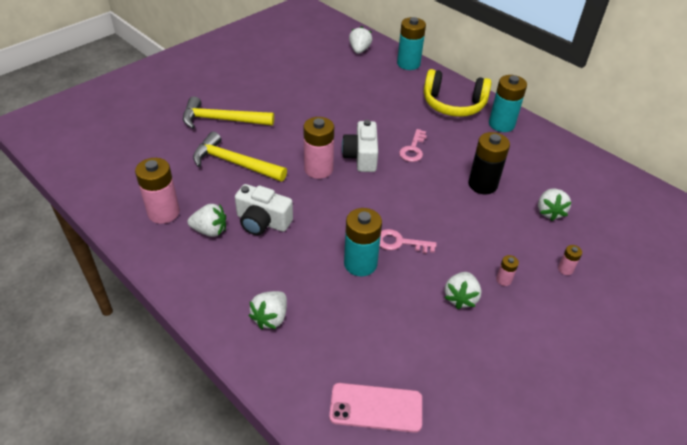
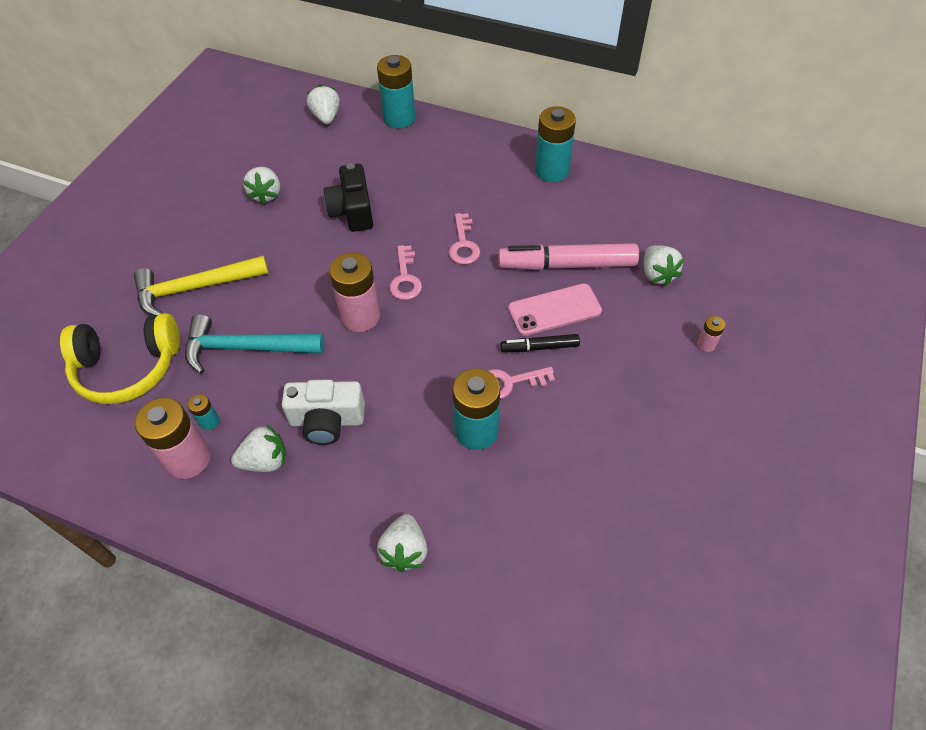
camera: 20 degrees left, 10 degrees up
yellow hammer [193,132,287,181] -> turquoise hammer [185,314,324,374]
pink phone [329,383,422,433] -> pink phone moved to [508,283,602,336]
white camera [342,120,378,172] -> pink key [389,245,422,300]
yellow headphones [424,69,492,117] -> yellow headphones moved to [60,313,180,404]
white strawberry [444,272,482,309] -> white strawberry moved to [243,167,280,205]
black battery [468,132,510,194] -> pink marker [498,243,639,270]
pink battery [496,255,519,286] -> none
none -> turquoise battery [188,394,219,430]
none -> black camera [324,163,373,232]
none -> black marker [501,334,580,352]

